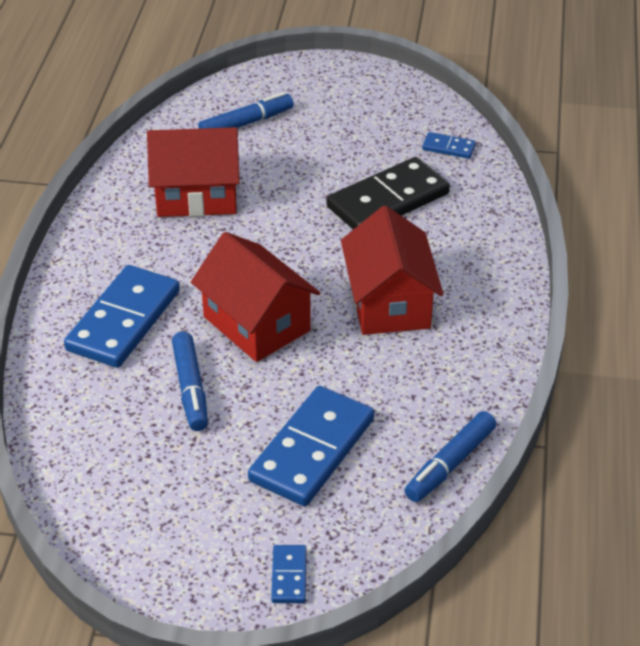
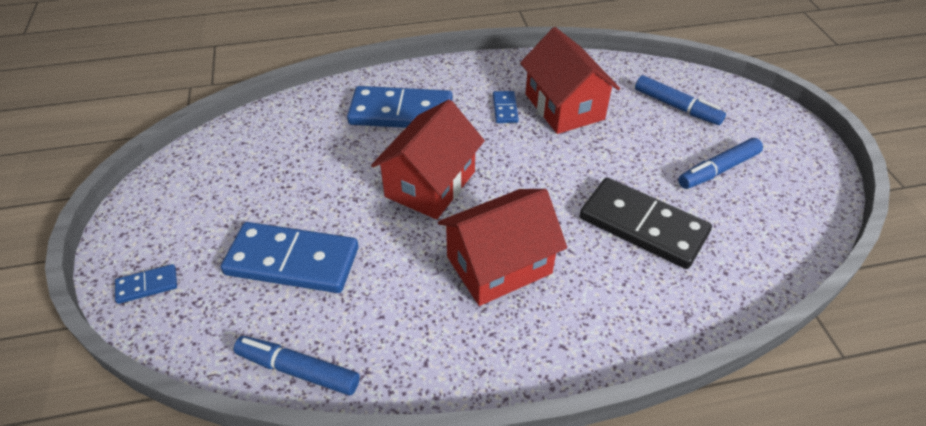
camera: 70 degrees right, 5 degrees up
blue marker [172,332,208,431] -> blue marker moved to [678,138,763,189]
blue domino [422,132,476,159] -> blue domino moved to [493,91,519,123]

